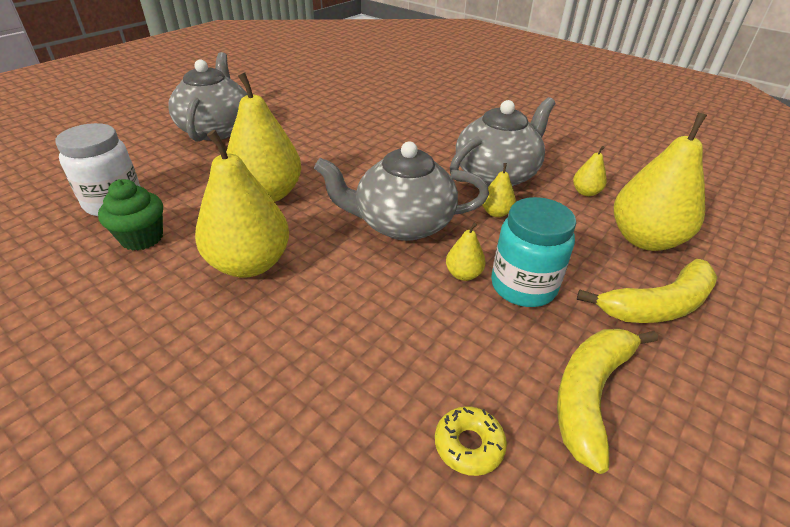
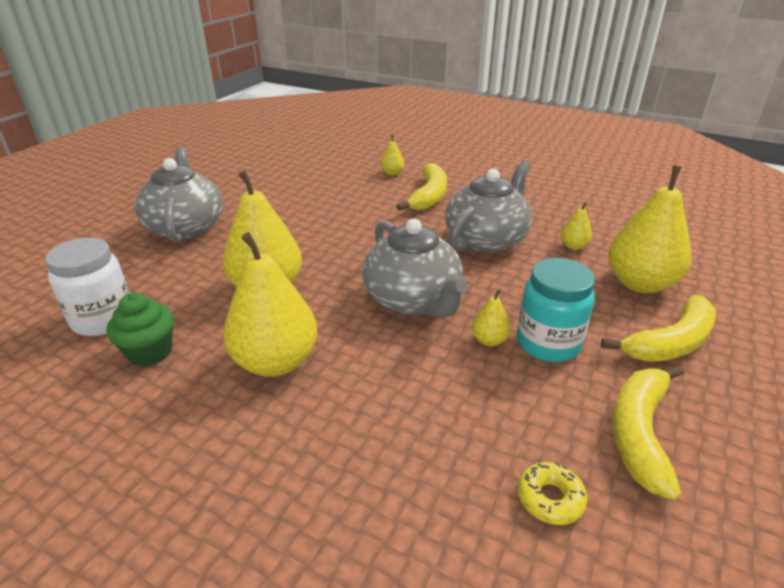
camera: 10 degrees left, 5 degrees down
grey teapot [314,142,489,241] -> grey teapot turned 105 degrees counterclockwise [362,219,468,318]
yellow pear [482,163,516,217] -> yellow pear moved to [381,134,404,176]
none -> yellow banana [397,163,447,211]

